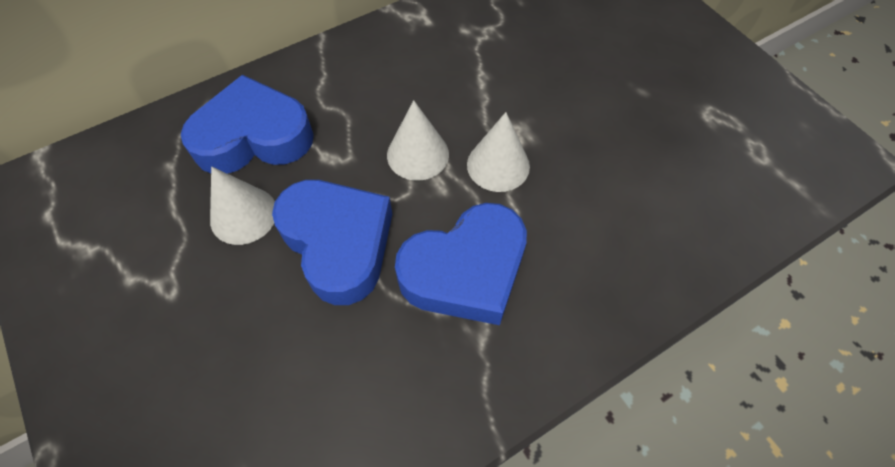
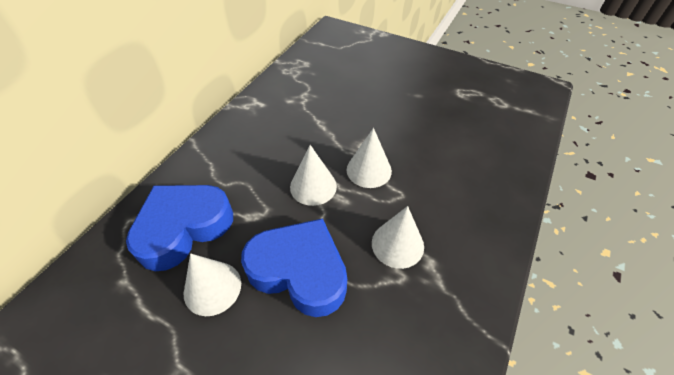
camera: 30 degrees left, 10 degrees down
blue heart [395,203,527,325] -> white cone [372,206,424,269]

